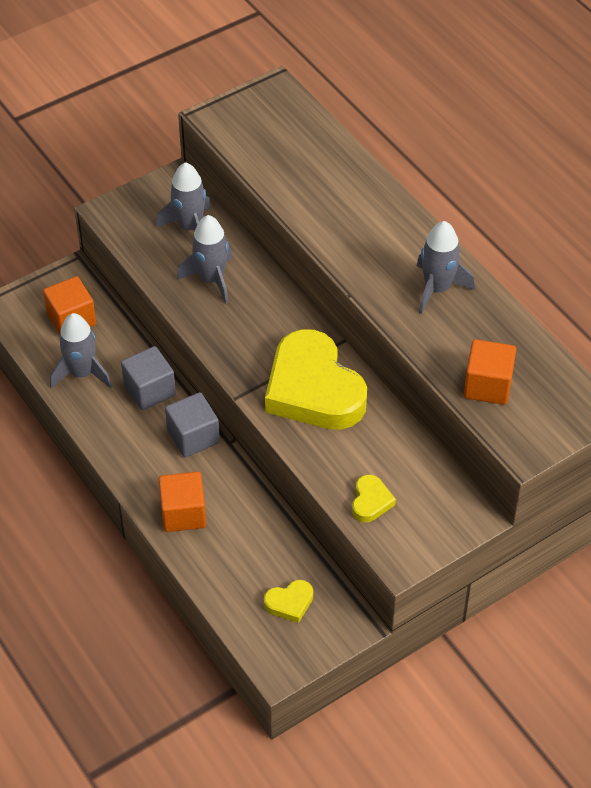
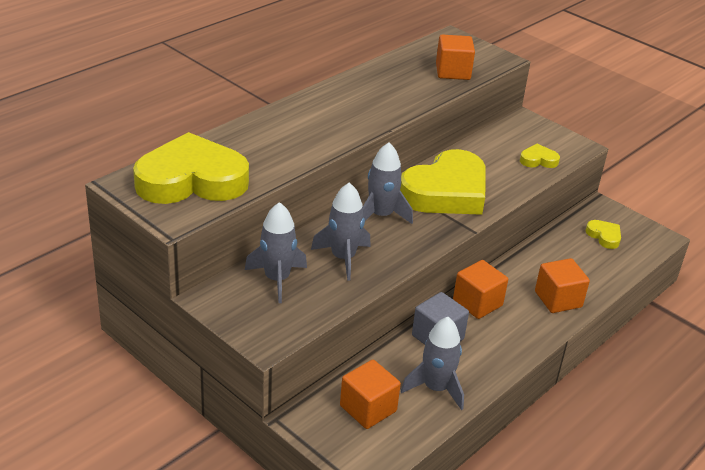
camera: 105 degrees left, 15 degrees down
grey cube [165,392,220,457] -> orange cube [453,260,508,319]
grey rocket [417,221,475,314] -> grey rocket moved to [363,142,413,224]
none -> yellow heart [133,132,249,204]

